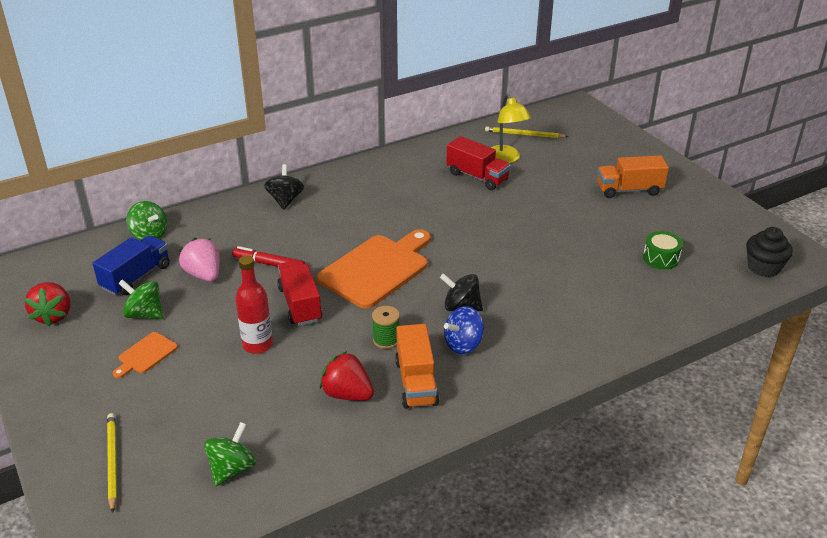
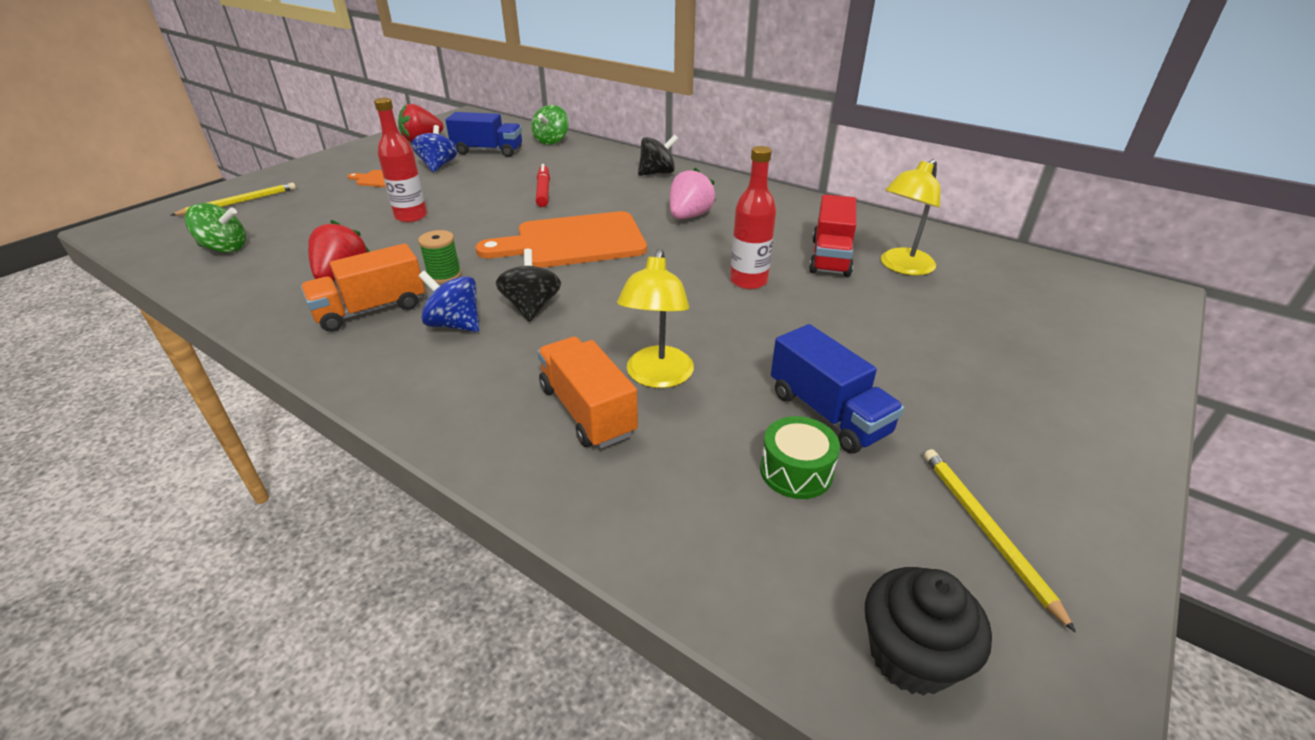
camera: 65 degrees right, 0 degrees up
green spinning top [118,279,163,319] -> blue spinning top [412,125,457,172]
pink strawberry [179,238,220,282] -> pink strawberry moved to [670,167,716,219]
red truck [277,260,322,326] -> none
orange cutting board [317,229,431,309] -> orange cutting board turned 150 degrees clockwise [476,211,647,268]
yellow pencil [485,126,569,138] -> yellow pencil moved to [924,449,1076,633]
orange truck [597,155,669,198] -> orange truck moved to [537,337,638,449]
none -> yellow lamp [617,249,694,388]
none -> red bottle [730,146,776,289]
none -> blue truck [771,324,904,454]

